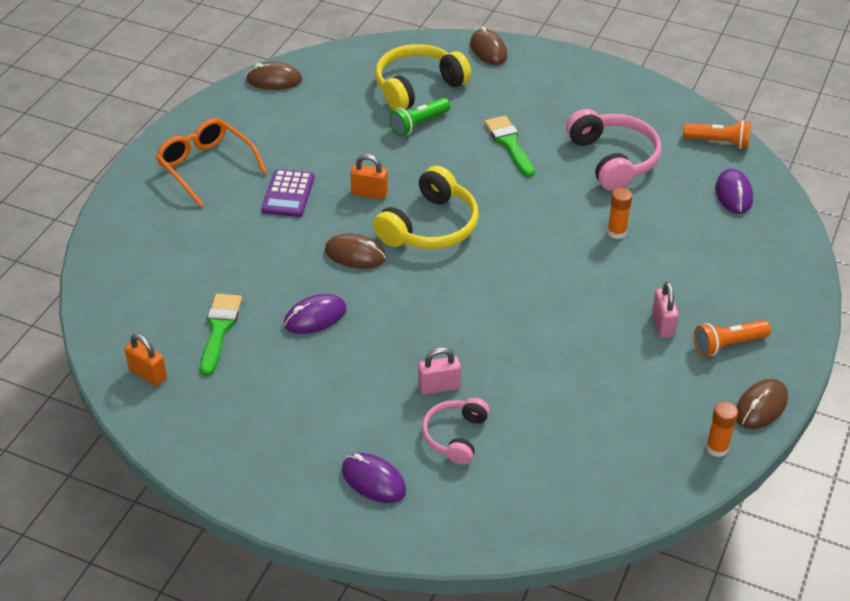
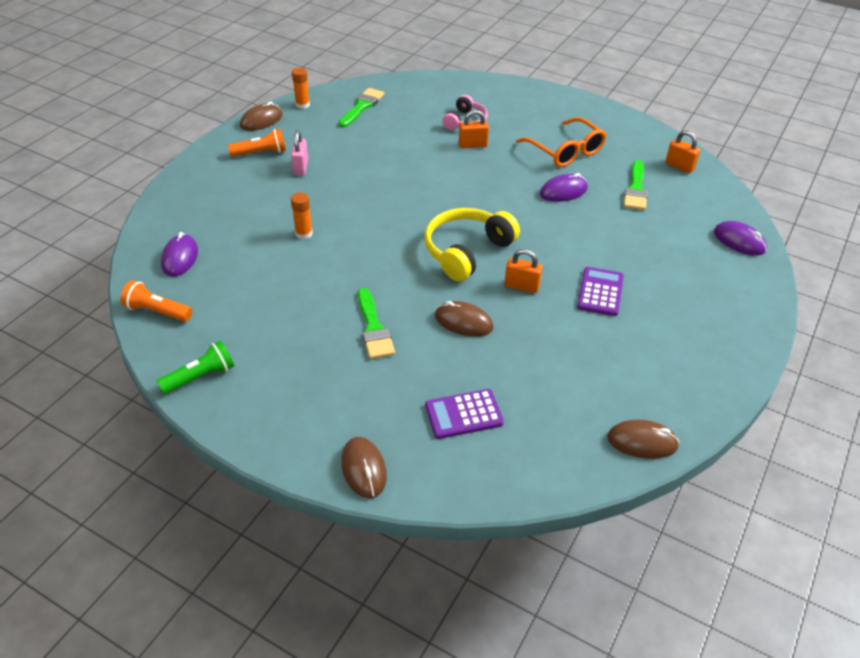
camera: 175 degrees left, 0 degrees up
orange glasses [156,118,267,207] -> orange glasses moved to [516,117,607,167]
brown mouse [325,233,386,269] -> brown mouse moved to [435,301,493,337]
purple mouse [342,453,406,503] -> purple mouse moved to [714,221,767,256]
yellow headphones [375,44,471,111] -> purple calculator [425,389,504,439]
green flashlight [389,98,450,136] -> green flashlight moved to [157,340,234,394]
pink padlock [418,347,461,395] -> orange padlock [459,110,489,148]
pink headphones [566,109,661,191] -> none
none -> green brush [339,88,384,128]

